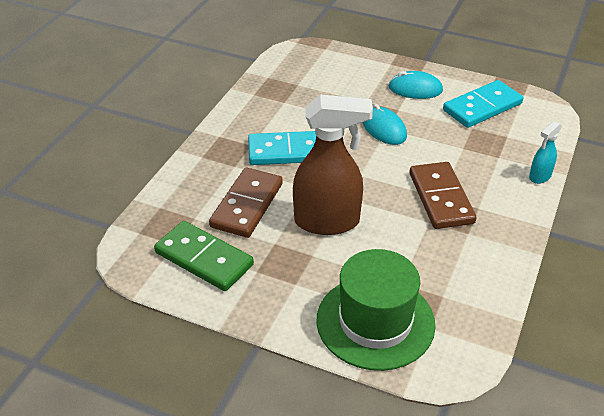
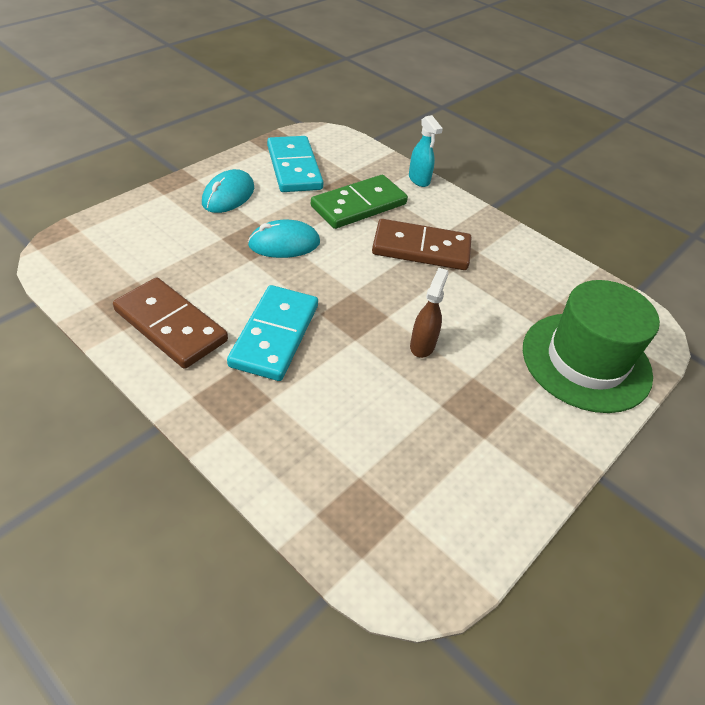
camera: 75 degrees left, 5 degrees up
green domino [154,221,254,291] -> green domino moved to [311,175,408,229]
brown domino [209,168,283,238] -> brown domino moved to [113,277,228,369]
brown spray bottle [293,94,373,235] -> brown spray bottle [410,268,449,358], size x0.47

